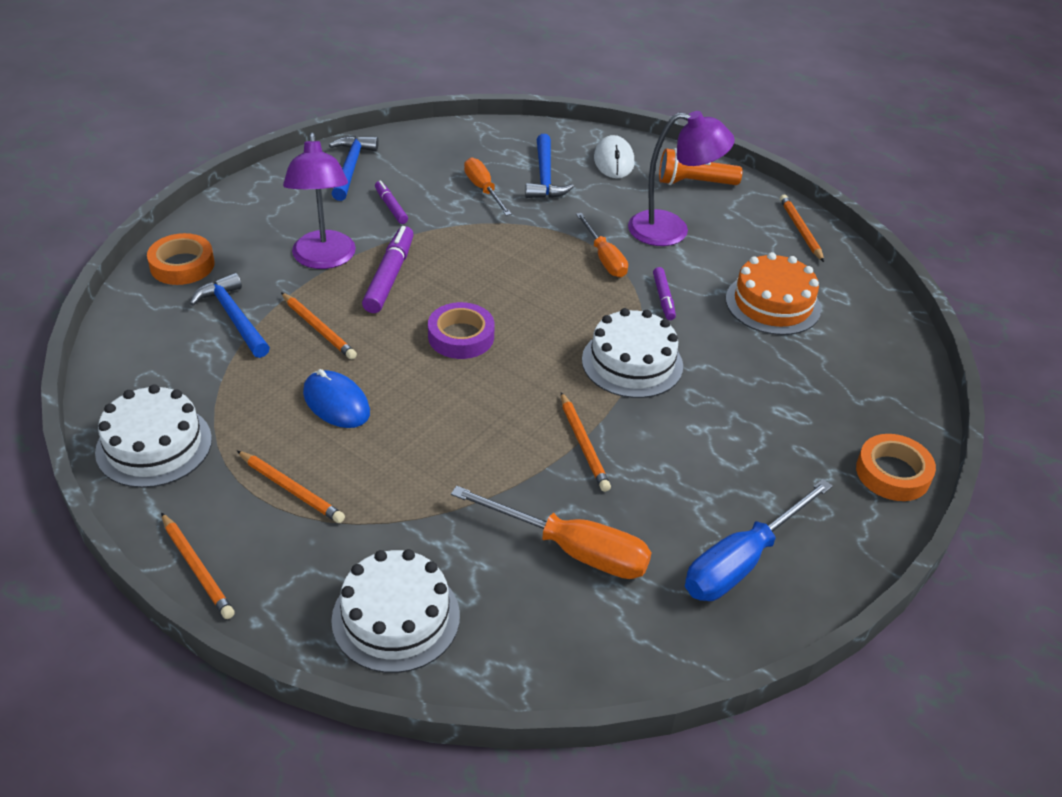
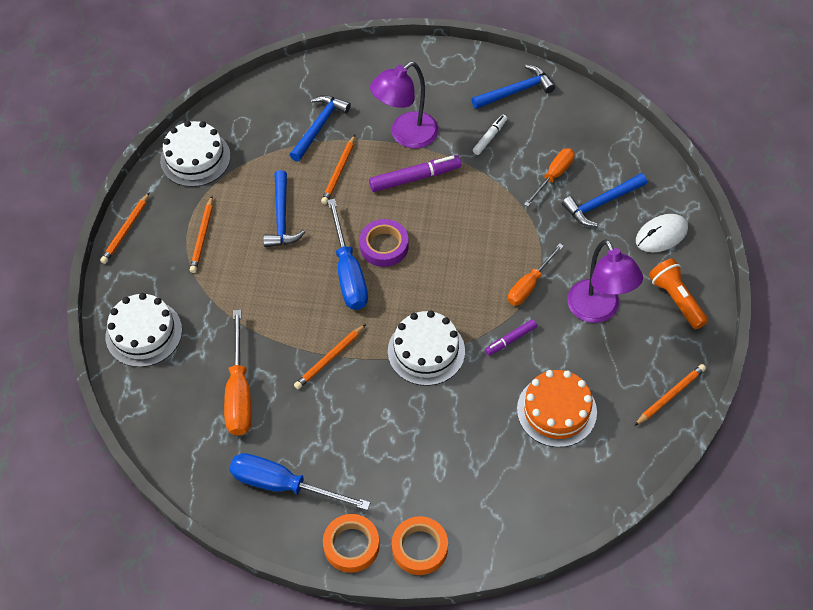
camera: 65 degrees right, 15 degrees up
orange tape [147,233,215,285] -> orange tape moved to [323,514,380,573]
blue mouse [303,369,370,428] -> blue hammer [263,170,305,247]
purple marker [375,180,408,224] -> white marker [473,115,507,155]
none -> blue screwdriver [327,199,368,310]

